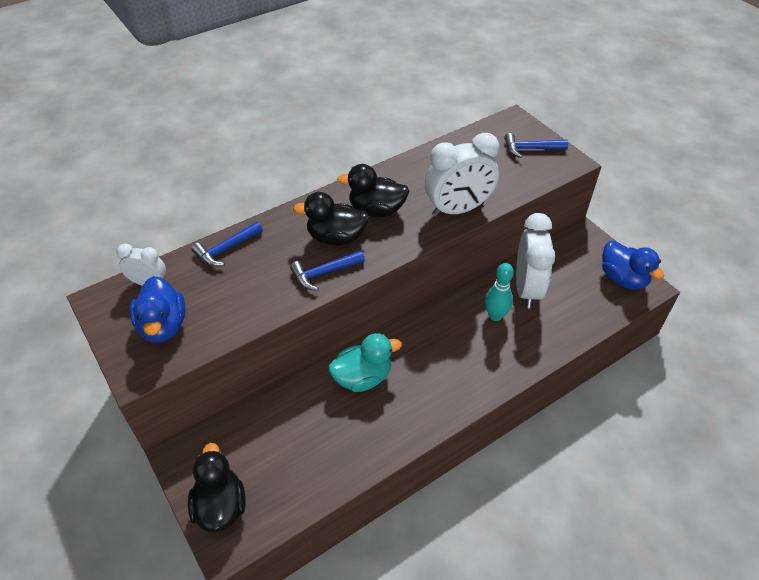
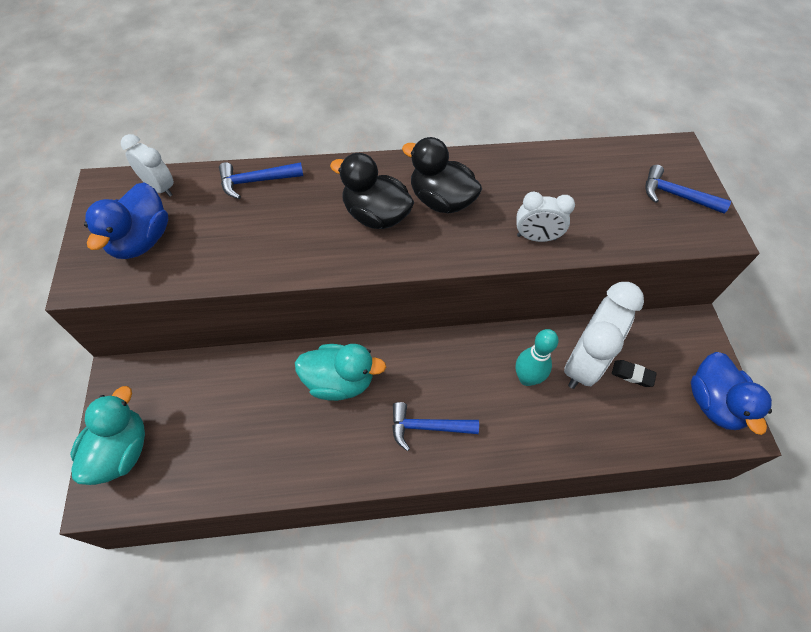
camera: 25 degrees right, 10 degrees up
black duck [188,443,246,532] -> turquoise duck [70,386,145,485]
blue hammer [290,250,365,291] -> blue hammer moved to [392,402,479,451]
white clock [425,133,499,217] -> white clock [516,192,575,242], size x0.55
none -> black eraser [612,360,657,387]

